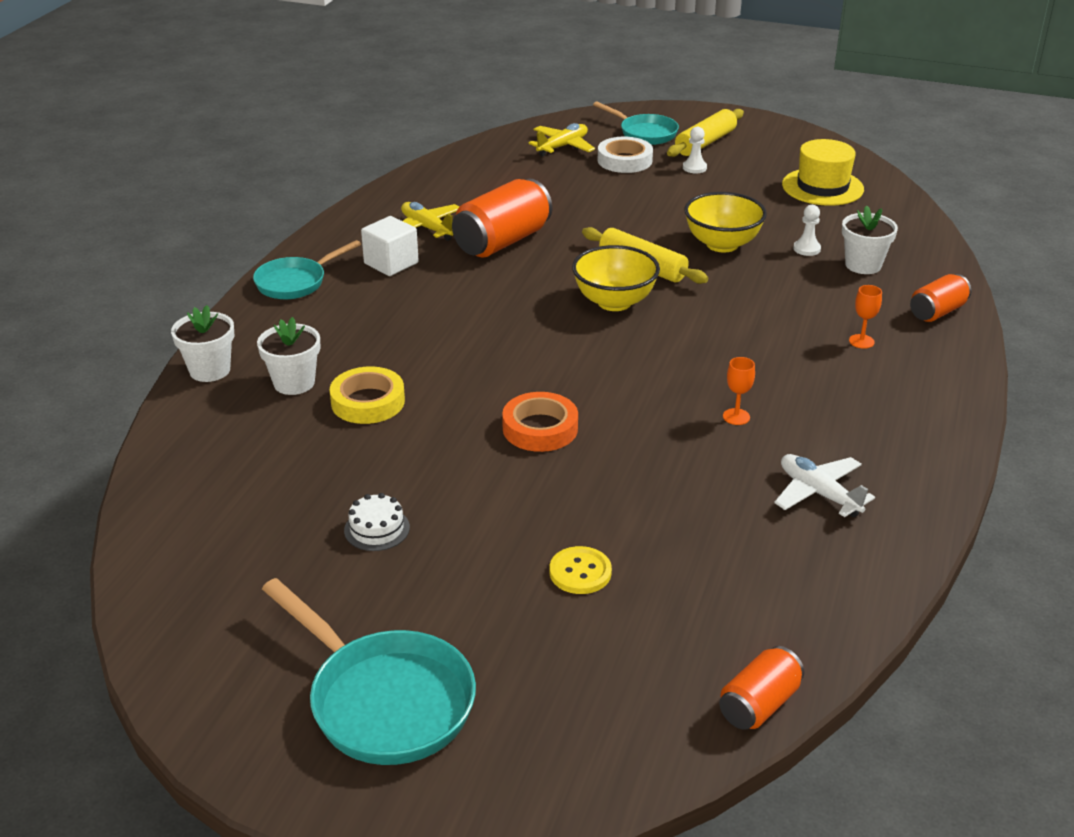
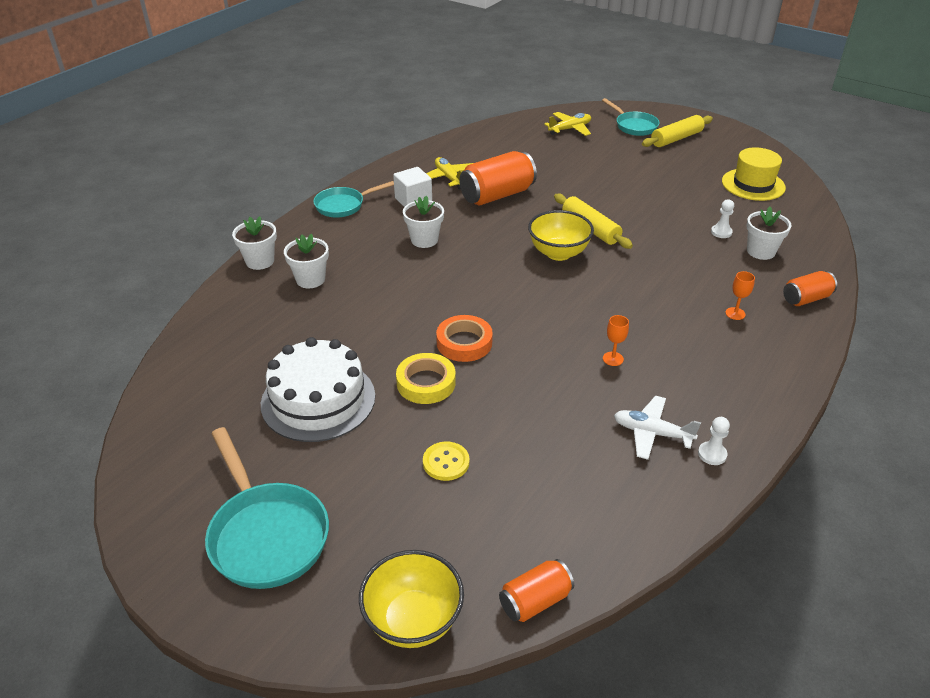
camera: 15 degrees right, 5 degrees up
yellow tape [330,366,405,424] -> yellow tape moved to [396,353,456,404]
white cake [344,493,410,551] -> white cake [261,337,375,442], size x2.40
white tape [598,137,653,173] -> none
white pawn [683,127,707,173] -> white pawn moved to [698,417,730,465]
yellow bowl [684,192,767,252] -> yellow bowl moved to [359,550,464,648]
white plane [774,454,875,517] -> white plane turned 45 degrees counterclockwise [614,396,701,460]
none -> white flower pot [403,196,444,248]

